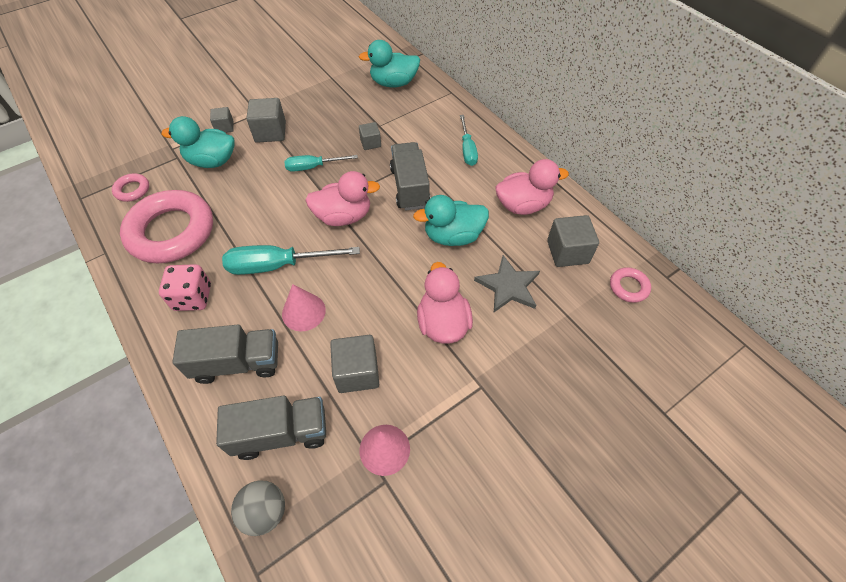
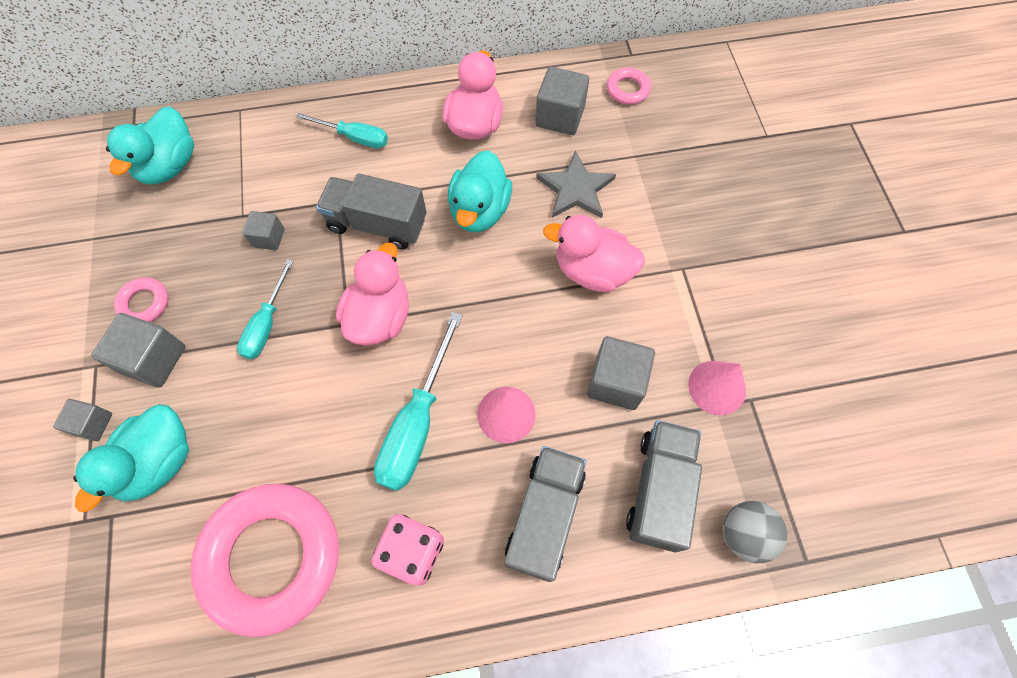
camera: 65 degrees left, 10 degrees up
pink ring [112,173,149,202] -> pink ring moved to [114,277,168,322]

